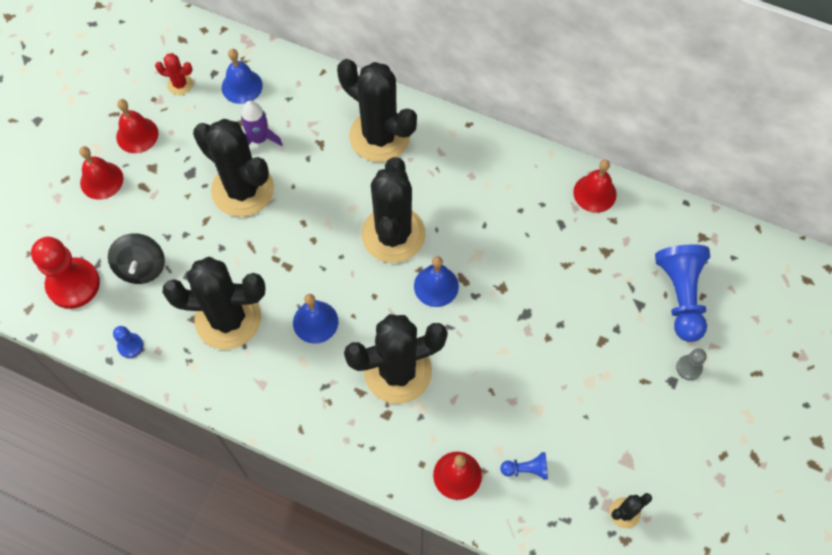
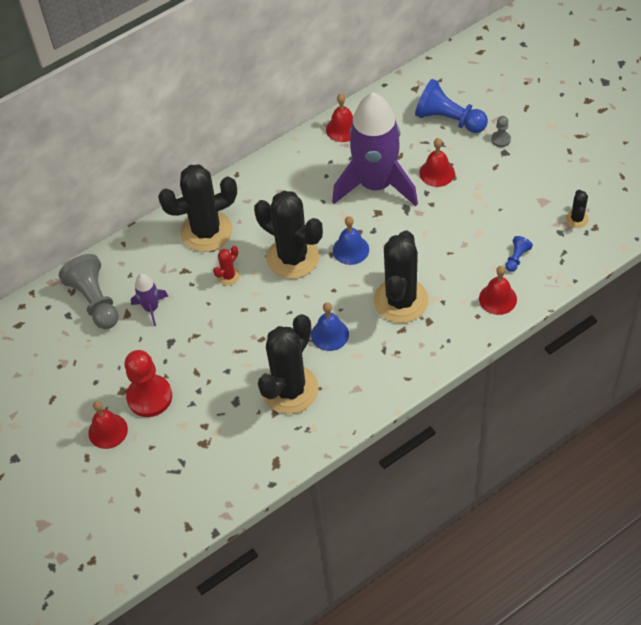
camera: 55 degrees left, 10 degrees down
red pawn [31,237,100,309] -> red pawn moved to [124,350,172,417]
black spinning top [108,233,165,284] -> none
blue pawn [113,326,143,358] -> none
red bell [116,99,158,153] -> red bell moved to [419,138,455,187]
red cactus [155,53,193,95] -> red cactus moved to [213,246,240,286]
black cactus [193,119,274,217] -> none
blue bell [222,49,263,104] -> grey pawn [59,254,119,329]
none -> purple rocket [332,92,418,206]

